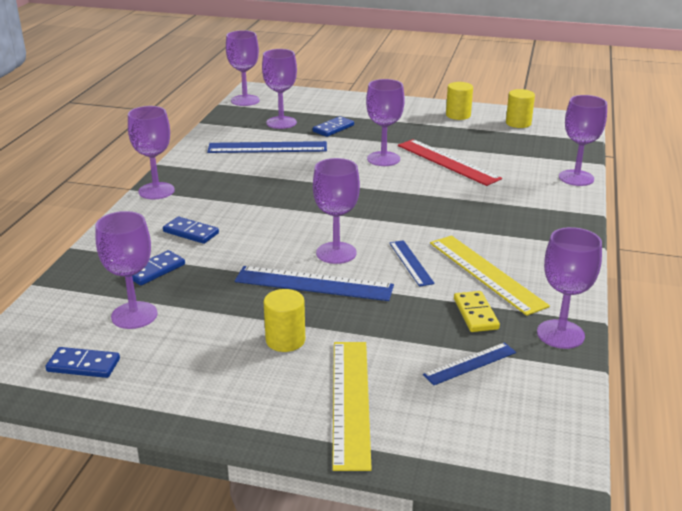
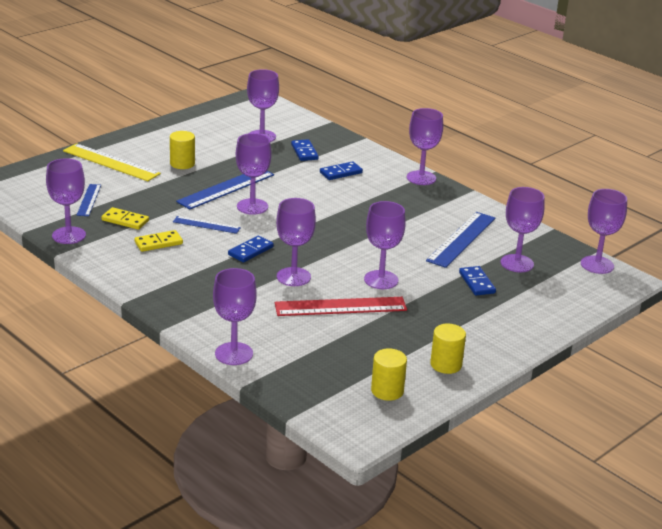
camera: 120 degrees right, 0 degrees up
blue domino [45,347,120,378] -> blue domino moved to [228,235,274,262]
yellow ruler [430,235,550,316] -> yellow domino [134,230,183,252]
none -> purple goblet [276,198,316,286]

